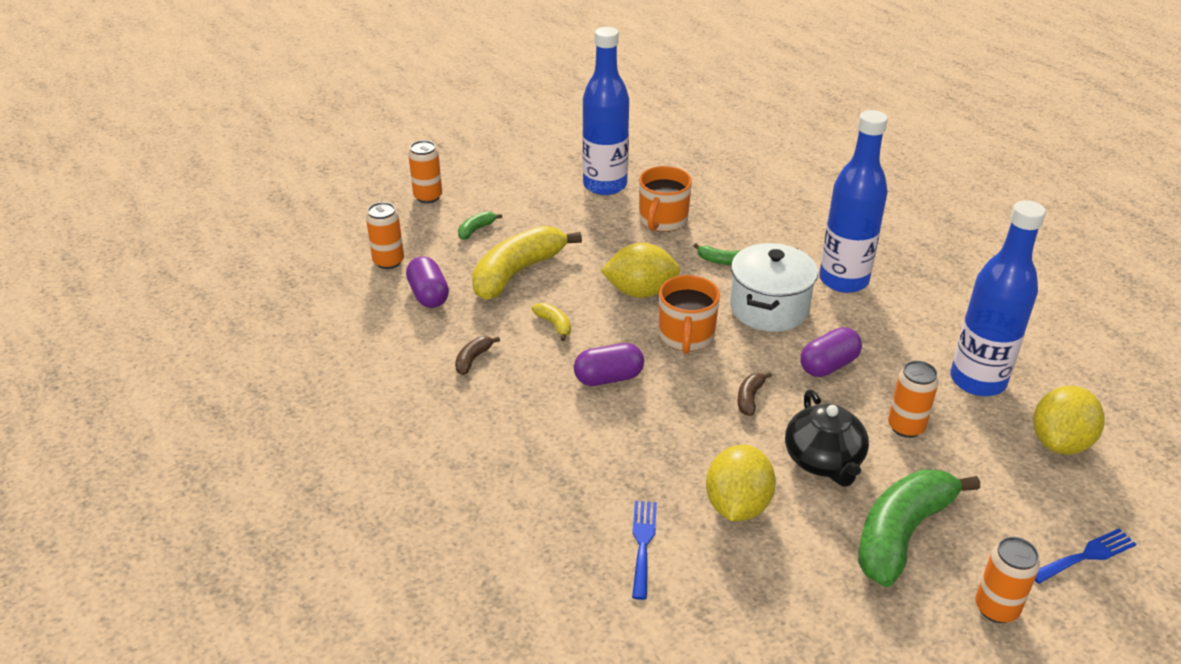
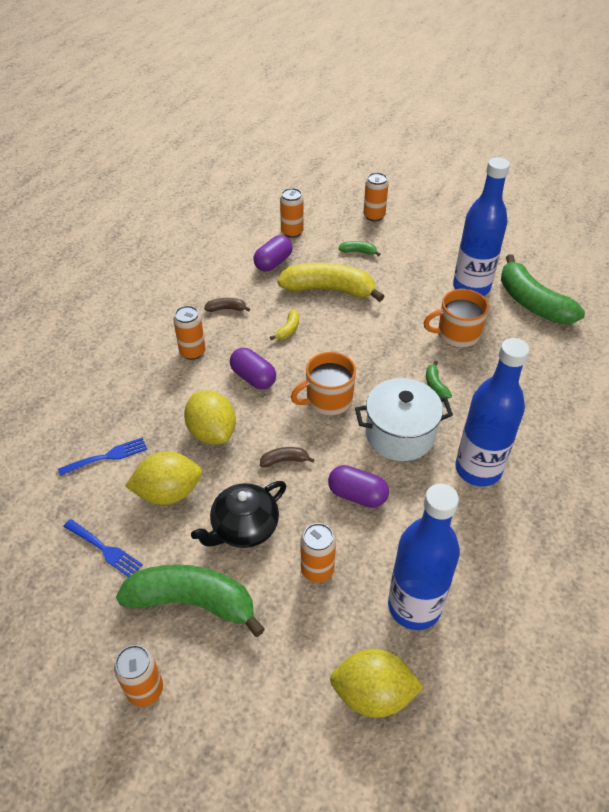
camera: 60 degrees right, 10 degrees up
yellow lemon [600,243,680,298] -> yellow lemon moved to [184,391,236,444]
blue fork [1035,528,1136,584] -> blue fork moved to [63,519,143,577]
none -> orange can [173,306,206,360]
none -> green banana [501,254,585,324]

